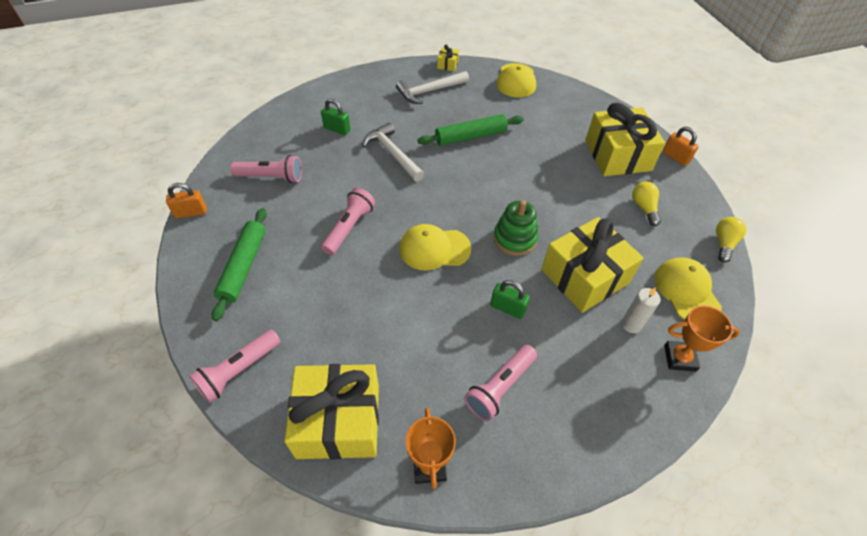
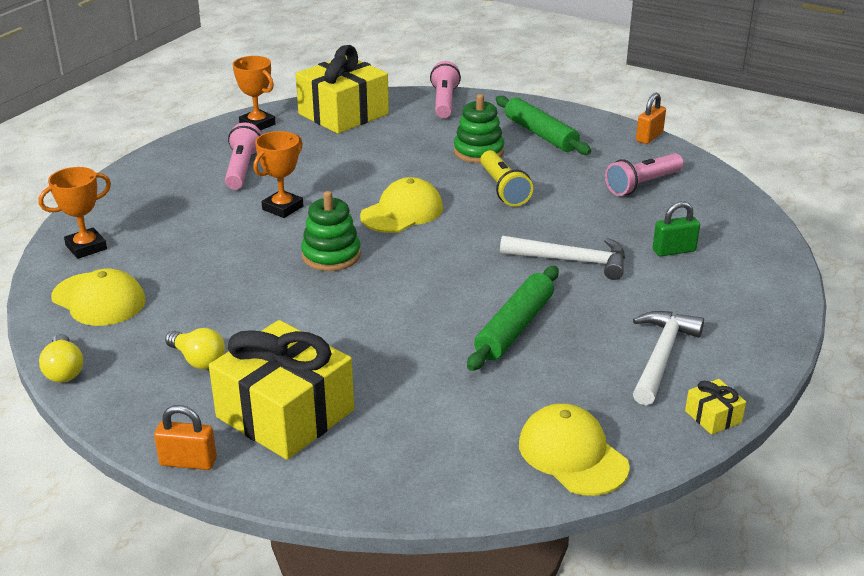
camera: 140 degrees right, 20 degrees down
pink flashlight [321,188,375,255] -> yellow flashlight [480,150,533,207]
green padlock [490,280,530,319] -> orange trophy [253,131,304,218]
yellow gift [541,217,644,313] -> none
white candle [622,287,660,333] -> none
none -> green stacking toy [454,94,504,163]

